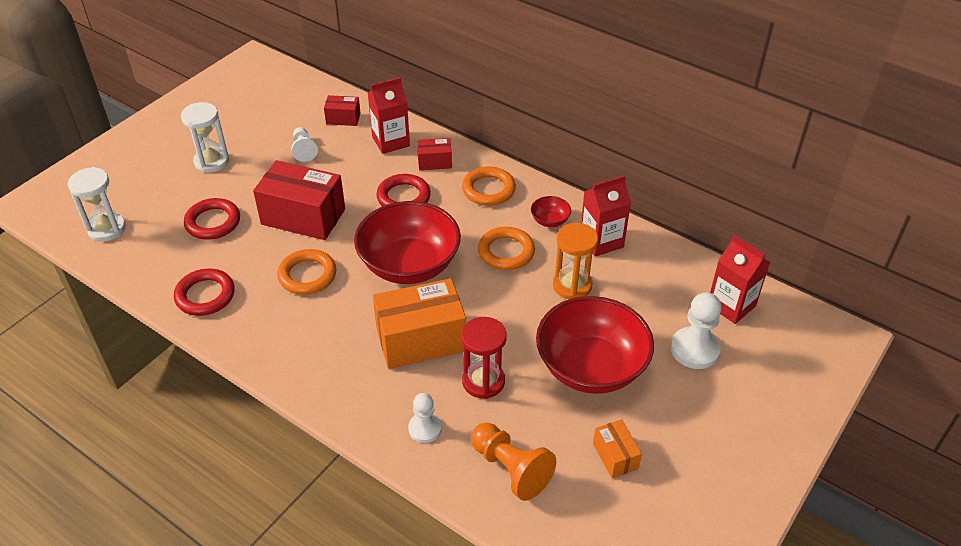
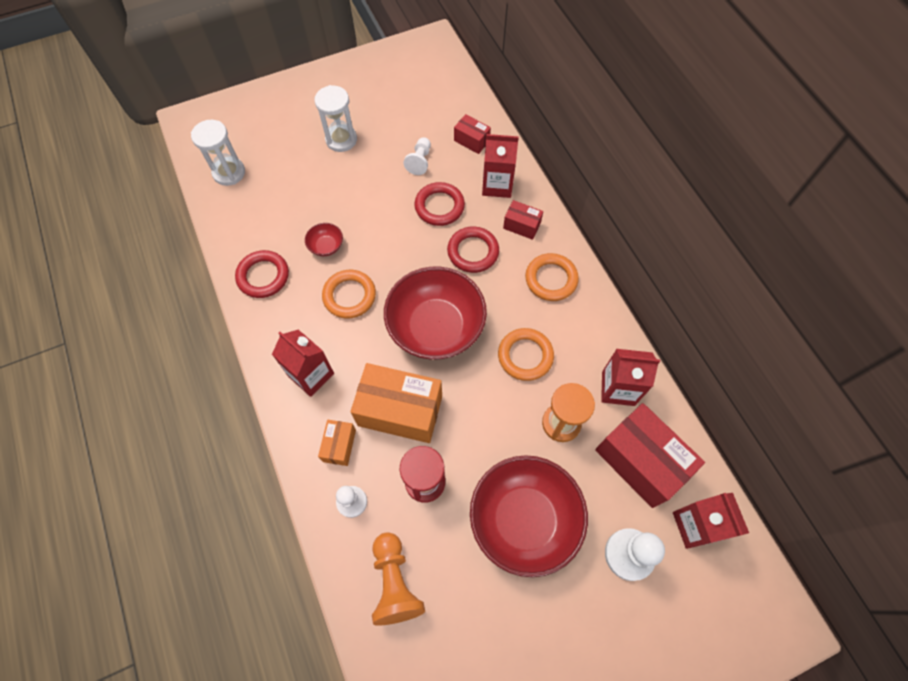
camera: 30 degrees right, 20 degrees up
red ring [184,198,240,240] -> red ring moved to [415,182,465,226]
red box [253,160,345,240] -> red box moved to [595,403,705,508]
red bowl [531,196,571,227] -> red bowl moved to [305,223,343,256]
orange box [593,419,642,478] -> orange box moved to [318,420,356,466]
none -> red carton [272,330,334,397]

